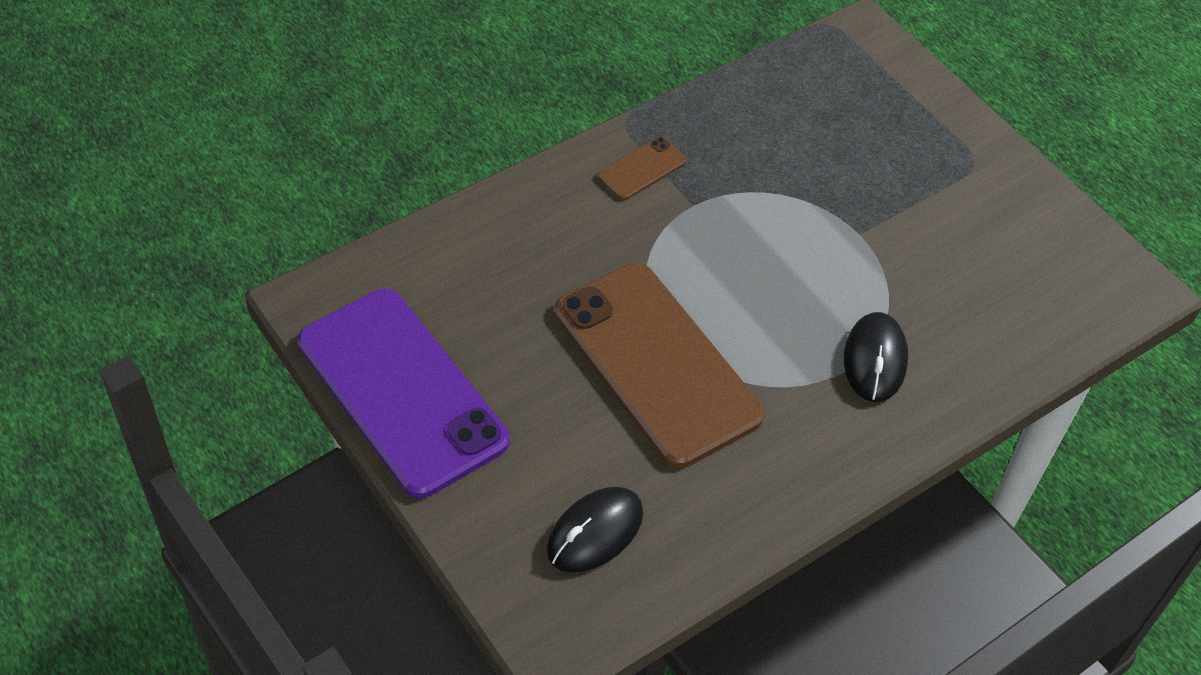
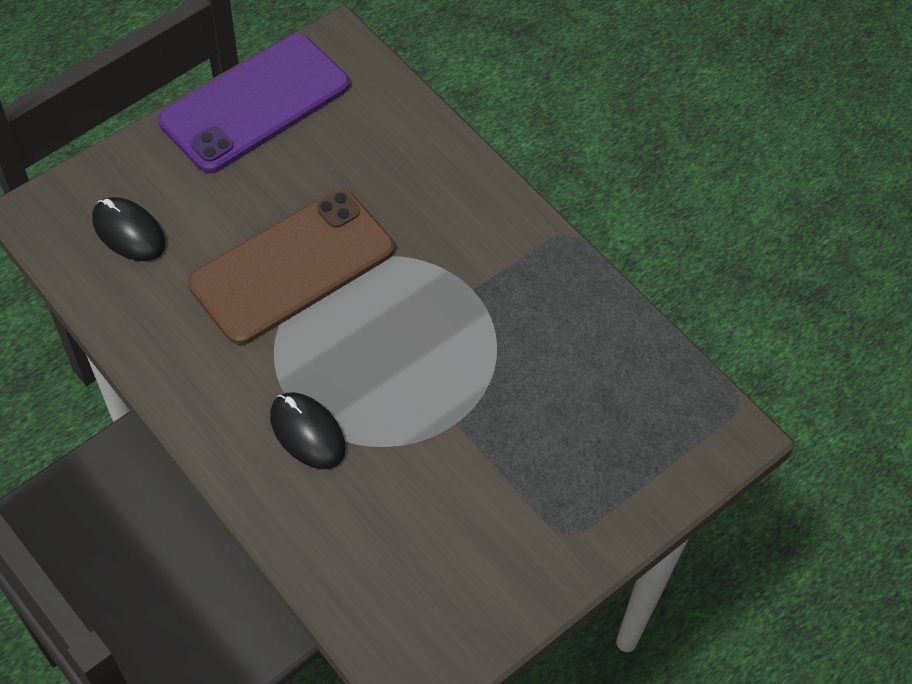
camera: 85 degrees right, 5 degrees up
brown phone [598,137,686,200] -> none
black mouse [844,312,908,402] -> black mouse turned 45 degrees clockwise [270,392,346,469]

